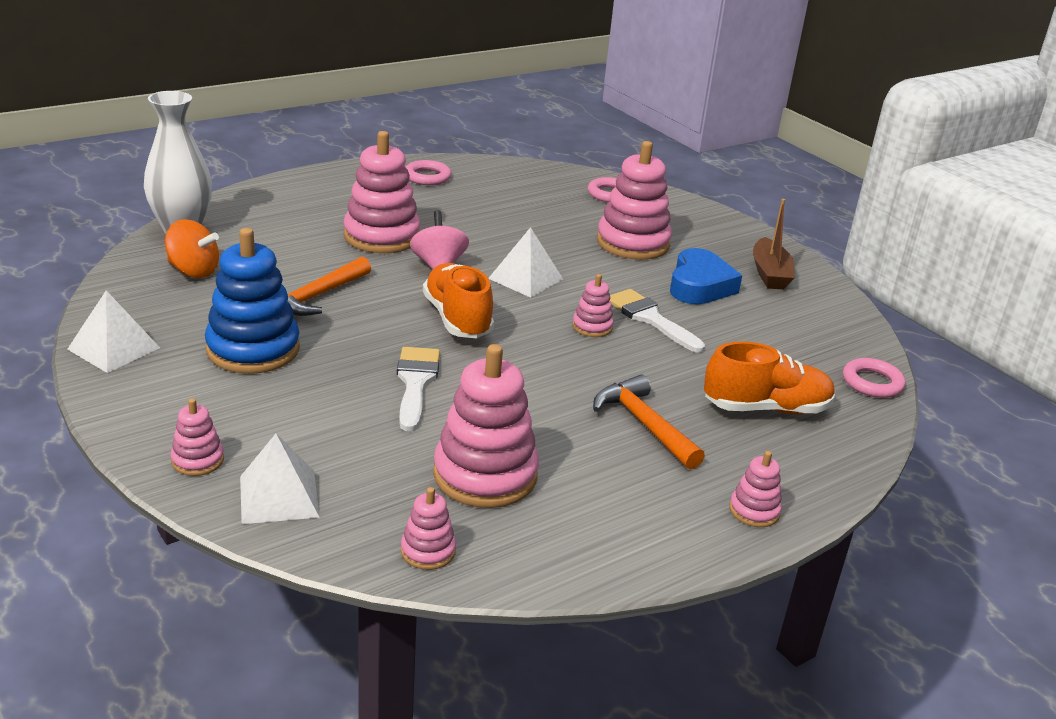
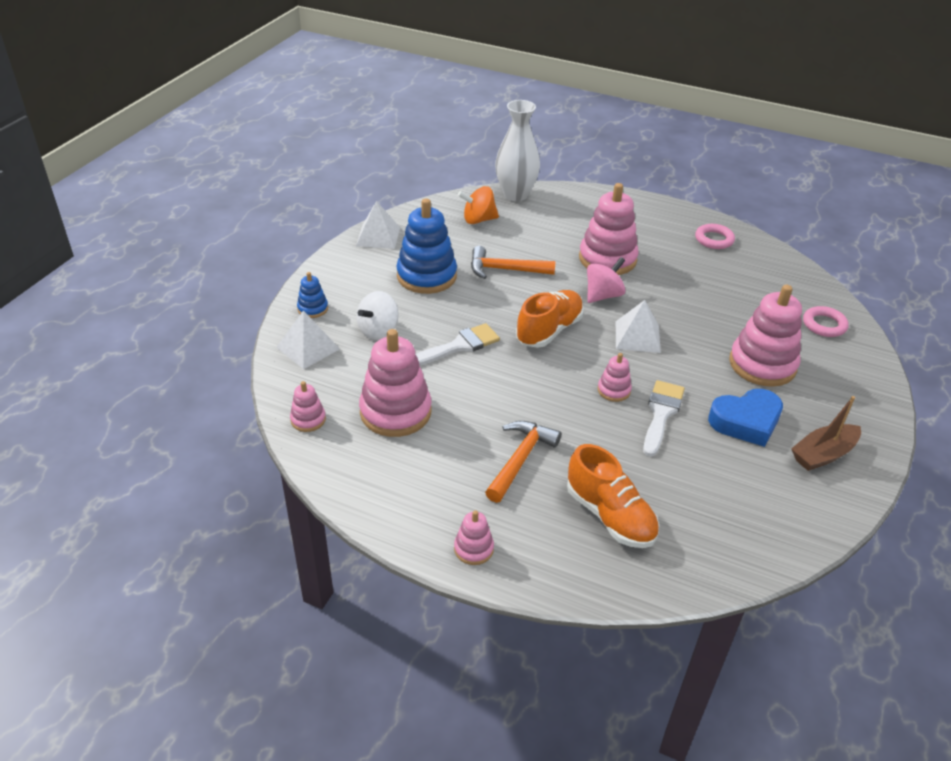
camera: 60 degrees right, 10 degrees up
orange spinning top [165,219,219,278] -> orange spinning top turned 90 degrees clockwise [458,186,499,224]
pink stacking toy [170,398,224,476] -> blue stacking toy [297,272,328,318]
pink ring [843,358,906,398] -> none
none -> white spinning top [357,291,399,340]

